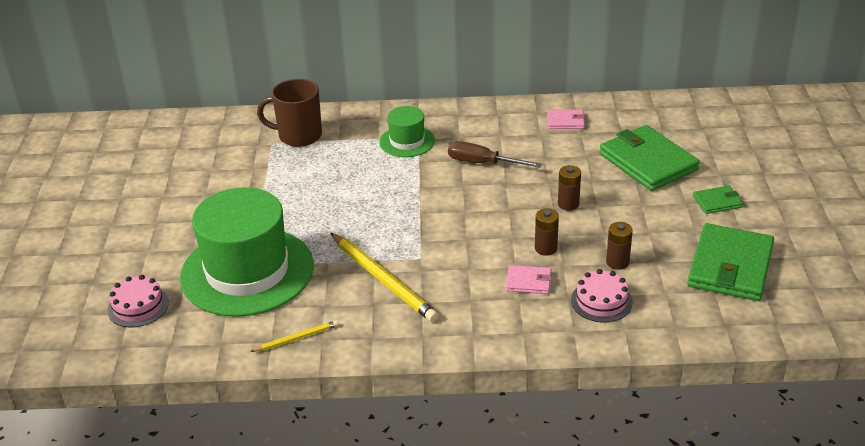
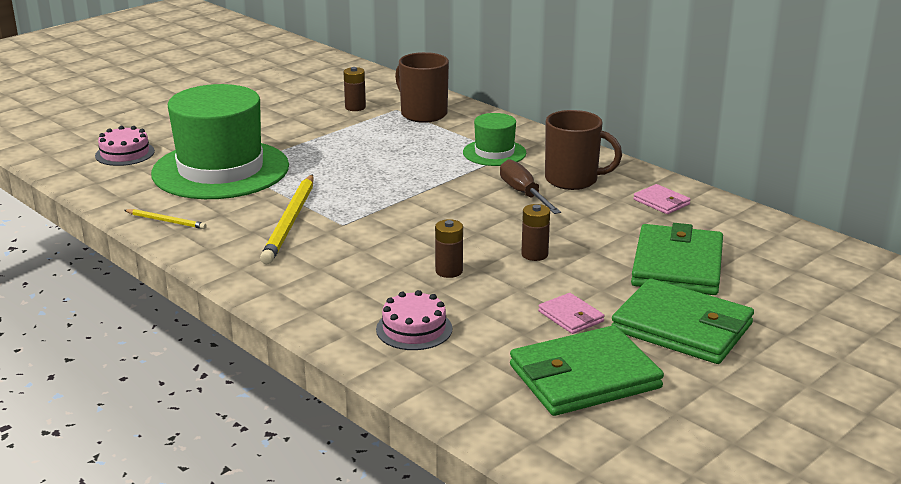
camera: 45 degrees right, 10 degrees down
pink wallet [506,265,552,294] -> pink wallet moved to [538,293,605,334]
brown battery [606,222,633,270] -> brown battery moved to [343,67,366,111]
green wallet [693,186,743,214] -> green wallet [611,278,754,364], size x2.12
none -> brown mug [545,110,622,190]

